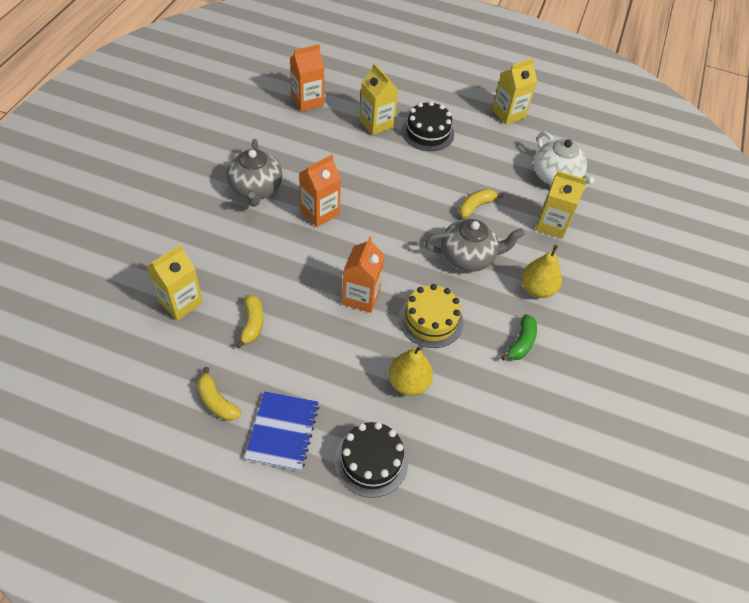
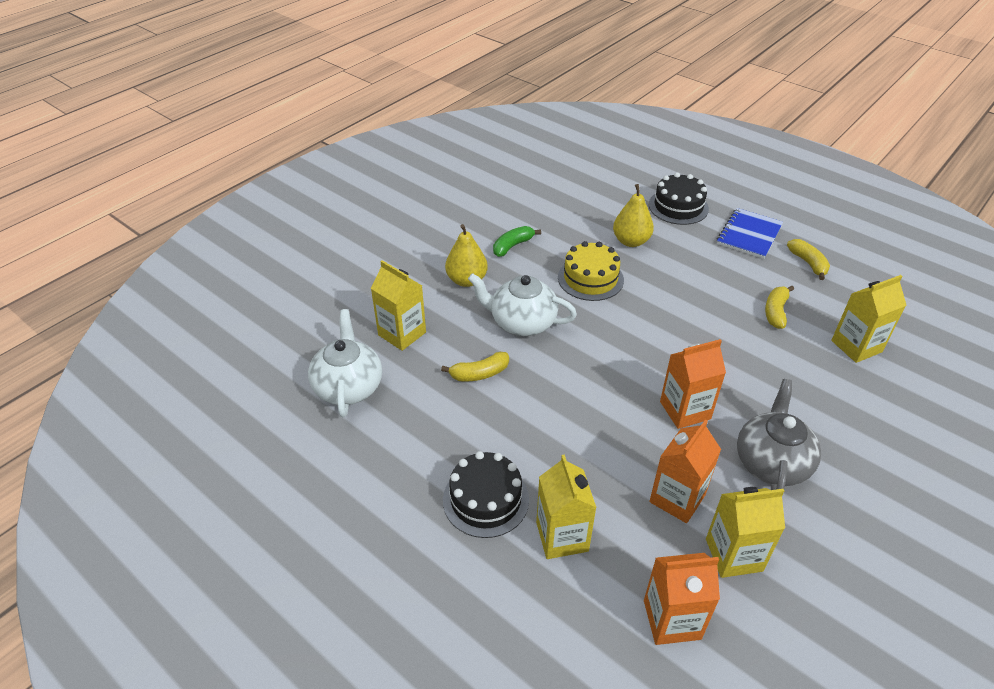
camera: 155 degrees left, 10 degrees down
orange carton [342,237,385,313] -> orange carton moved to [649,420,721,523]
grey teapot [425,219,525,272] -> white teapot [468,273,577,336]
yellow carton [492,58,537,125] -> yellow carton moved to [706,487,785,578]

